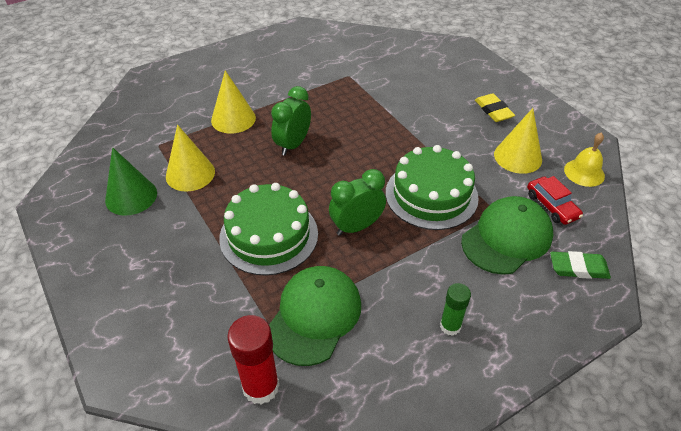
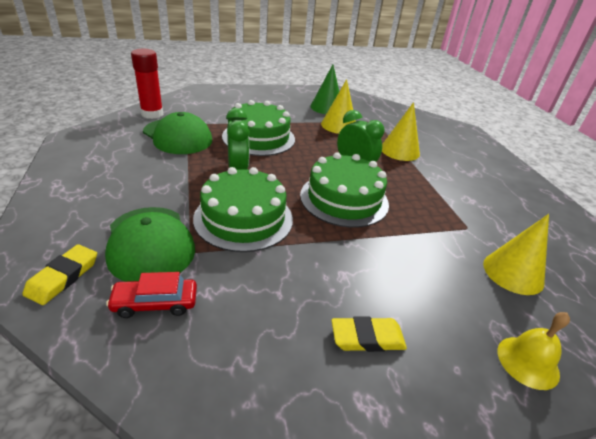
camera: 105 degrees right, 10 degrees down
green glue stick [440,283,471,336] -> none
yellow cone [494,108,542,174] -> yellow cone moved to [483,214,549,295]
green eraser [550,251,611,279] -> yellow eraser [22,244,97,305]
yellow bell [564,132,605,187] -> yellow bell moved to [497,312,570,390]
none -> green cake [300,152,389,228]

